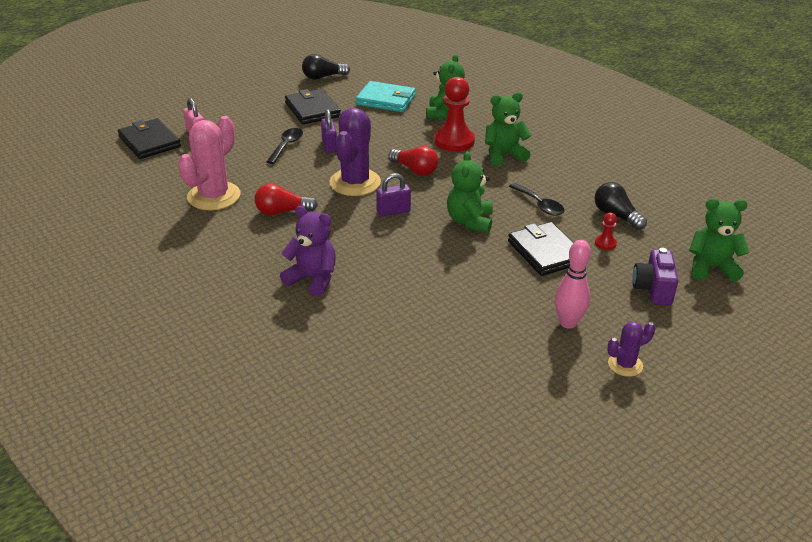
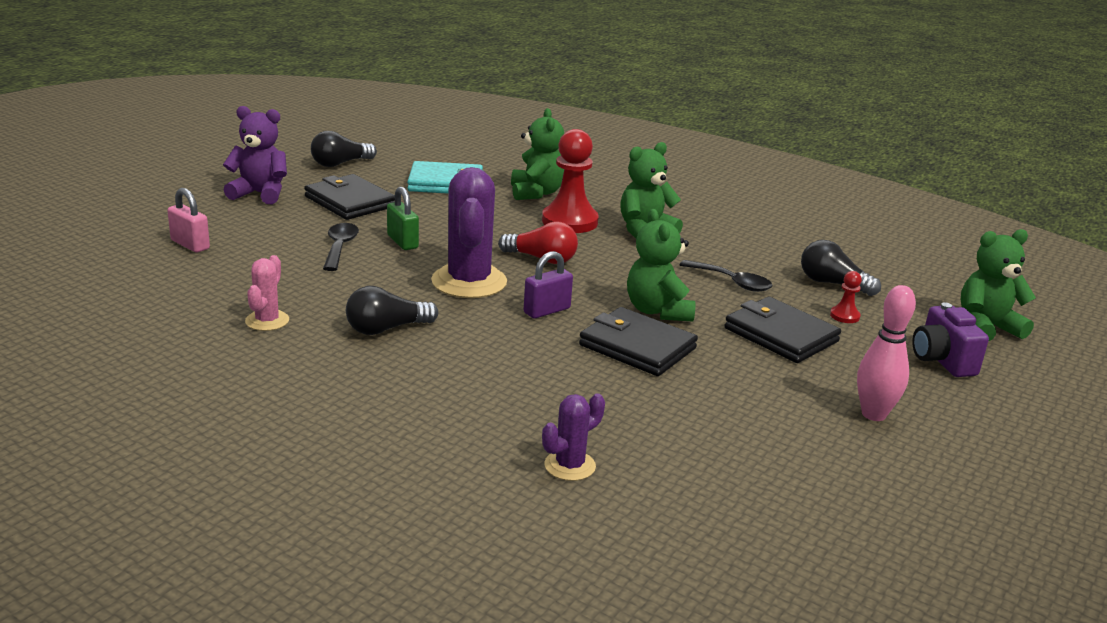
camera: 20 degrees left, 10 degrees down
black wallet [118,118,181,159] -> black wallet moved to [579,307,698,376]
pink cactus [178,116,240,210] -> pink cactus [245,255,289,331], size x0.52
red light bulb [255,183,318,215] -> black light bulb [346,286,438,335]
purple teddy bear [280,206,336,297] -> purple teddy bear moved to [223,106,287,204]
purple padlock [321,109,337,153] -> green padlock [387,187,419,250]
purple cactus [607,321,655,377] -> purple cactus moved to [542,393,605,481]

